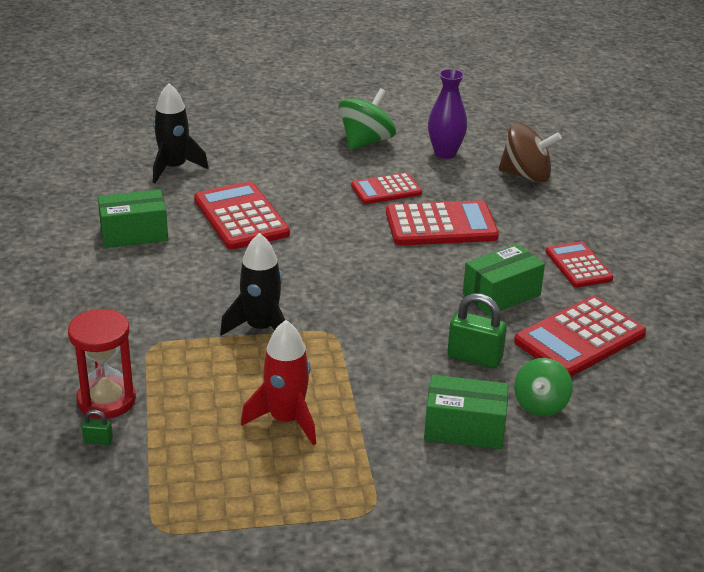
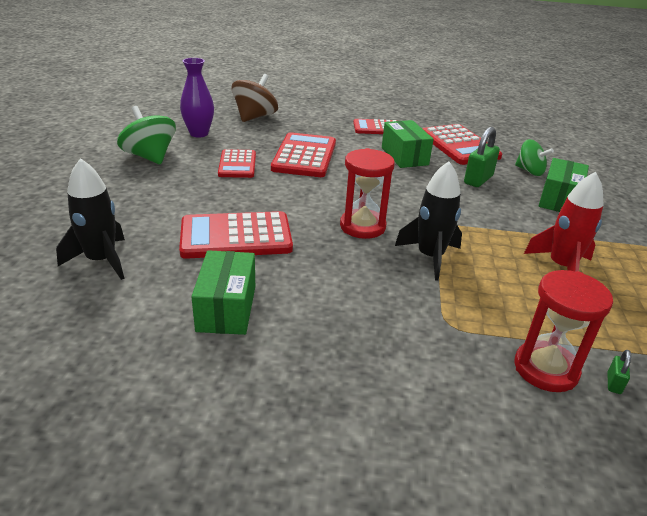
camera: 75 degrees left, 0 degrees up
none -> red hourglass [340,148,395,239]

